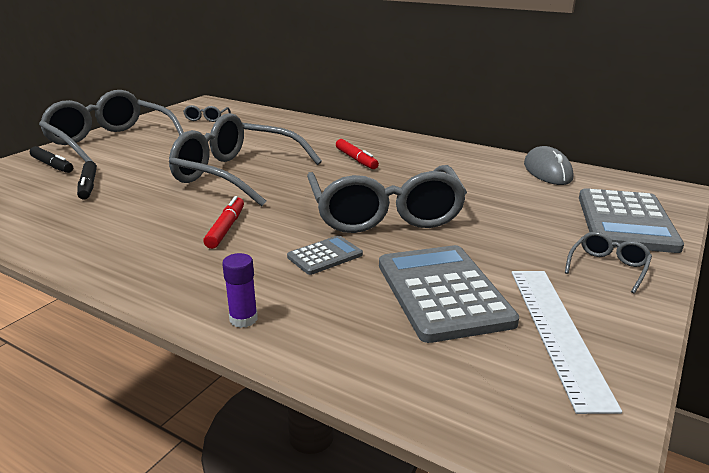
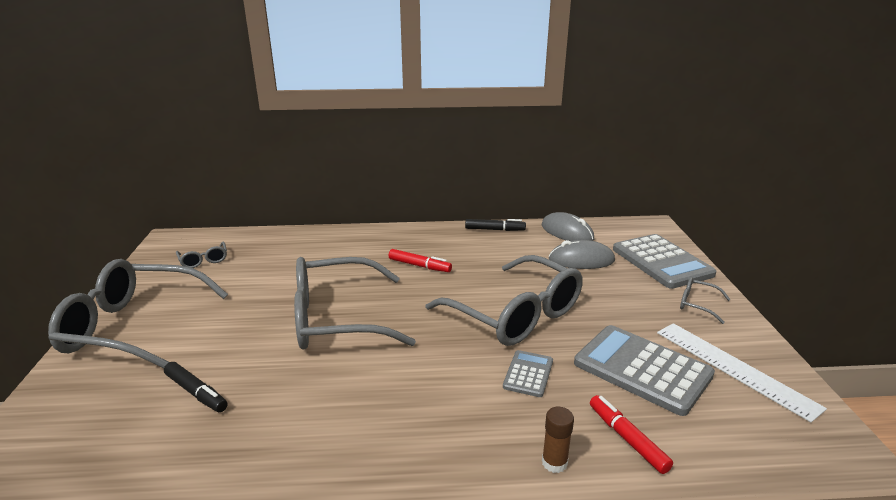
camera: 35 degrees left, 0 degrees up
black marker [30,146,73,173] -> black marker moved to [465,219,526,231]
red marker [203,196,244,249] -> red marker moved to [590,395,673,474]
purple glue stick [222,253,258,328] -> brown glue stick [542,407,574,473]
grey glasses [565,232,652,294] -> grey glasses turned 60 degrees counterclockwise [680,277,731,324]
none -> grey mouse [549,240,615,269]

